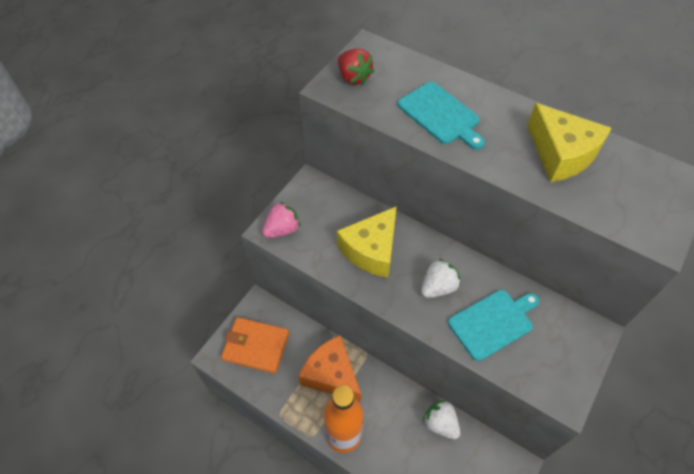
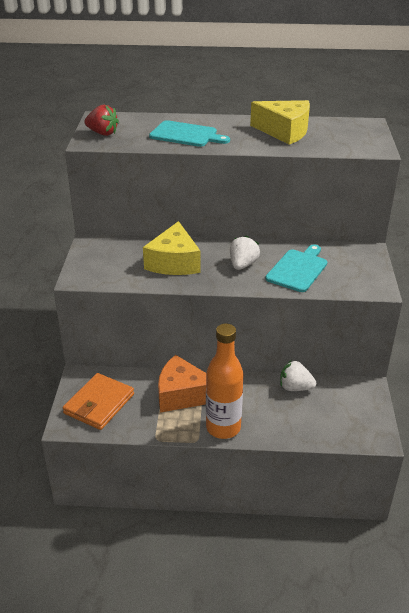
camera: 30 degrees left, 20 degrees down
orange wallet [221,317,289,374] -> orange wallet turned 45 degrees counterclockwise [63,373,134,430]
pink strawberry [262,202,301,238] -> none

